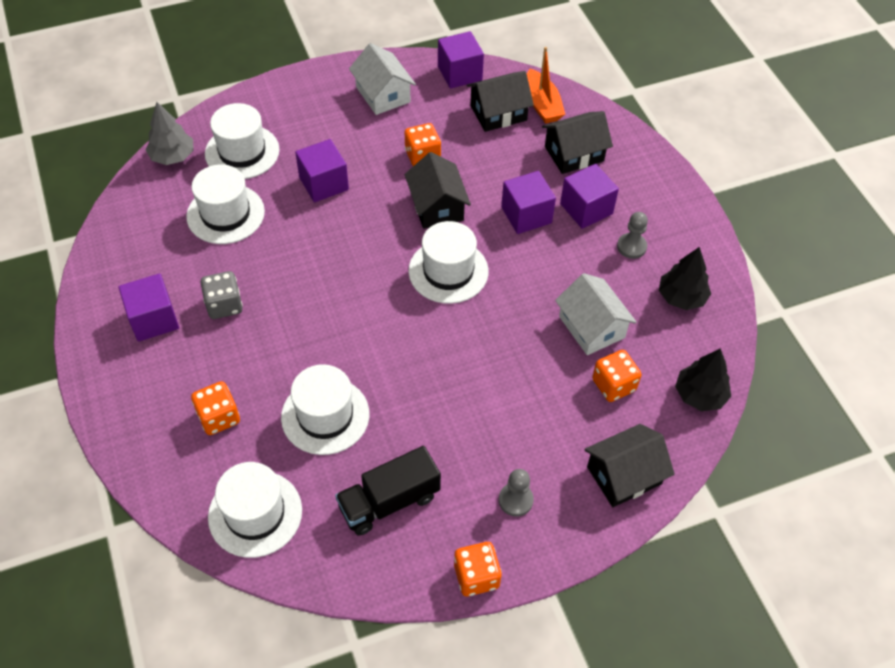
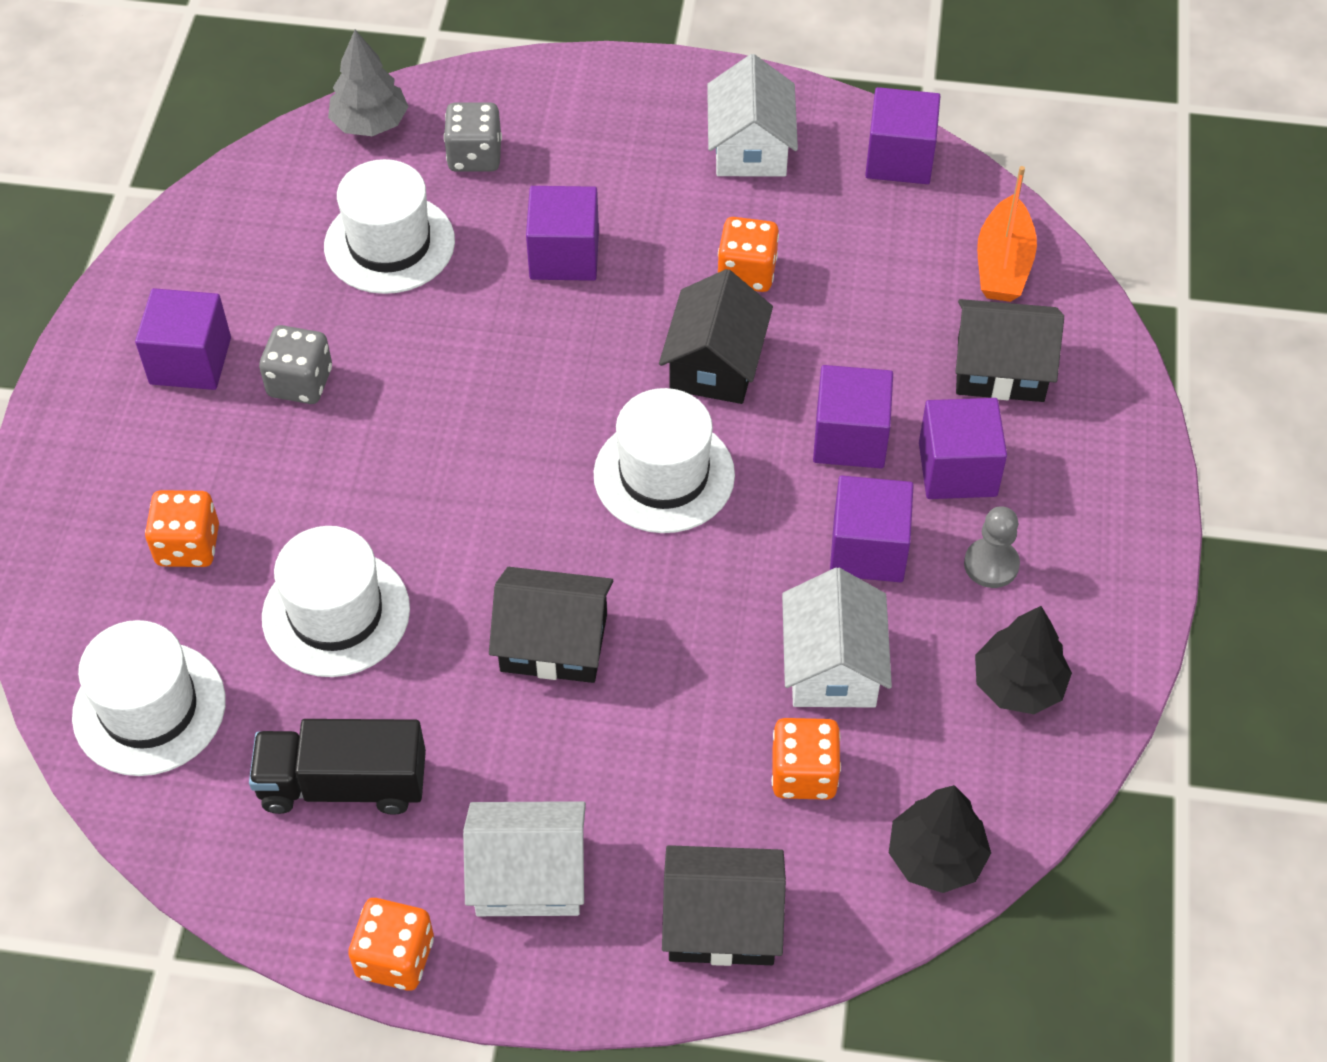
camera: 30 degrees right, 0 degrees up
white hat [205,103,279,179] -> grey dice [444,102,502,172]
black house [467,71,534,132] -> black house moved to [489,567,613,683]
grey pawn [499,469,534,517] -> white house [463,801,586,916]
none -> purple cube [830,476,914,582]

